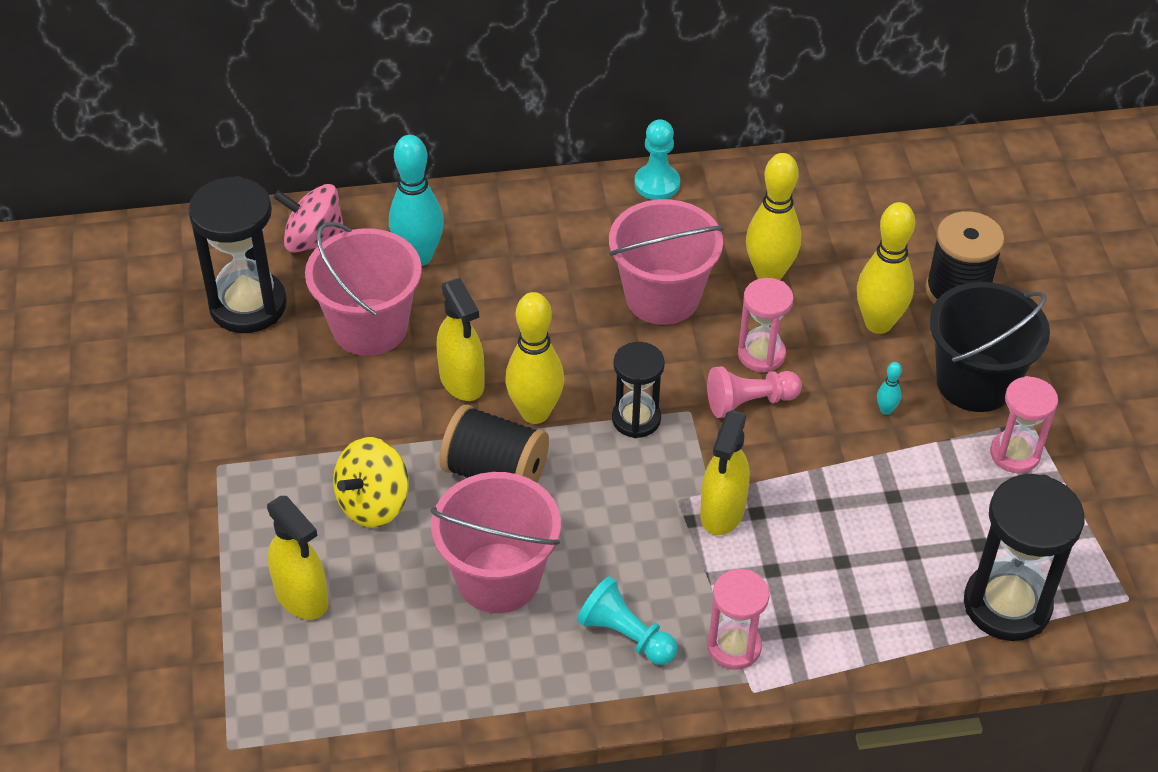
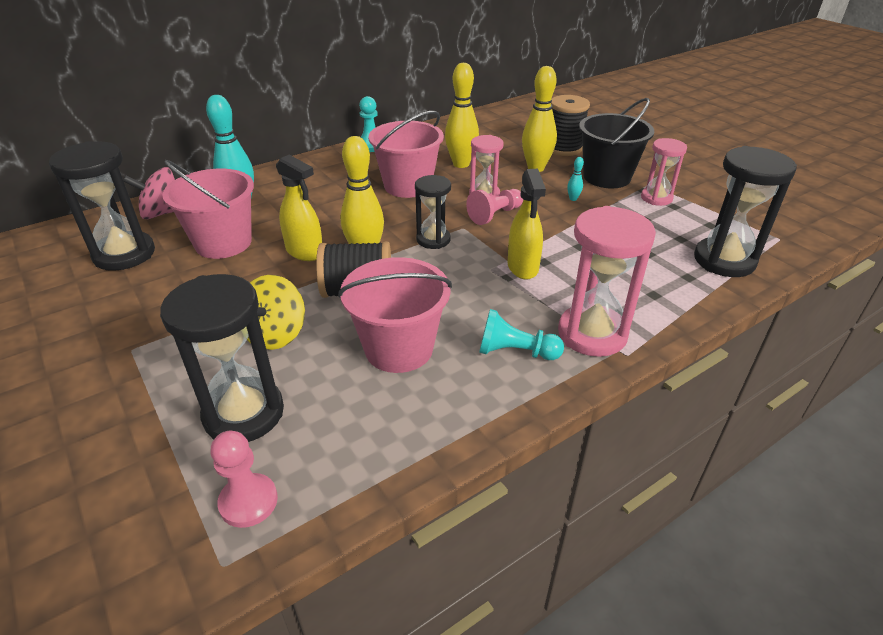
camera: 25 degrees left, 10 degrees down
yellow spray bottle [267,496,329,620] -> black hourglass [160,274,284,442]
pink hourglass [707,569,770,670] -> pink hourglass [558,206,656,357], size x1.65
none -> pink pawn [211,431,278,528]

